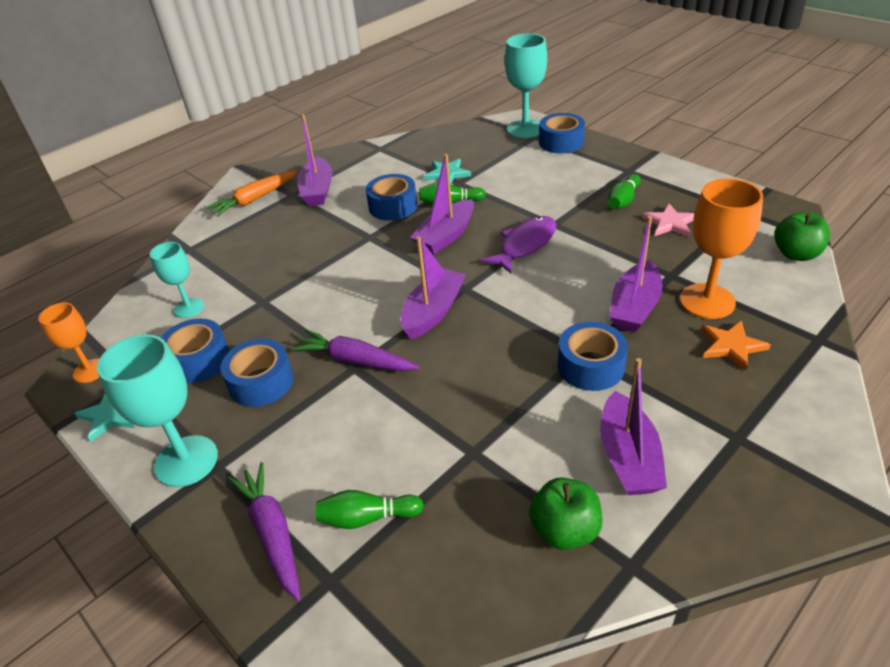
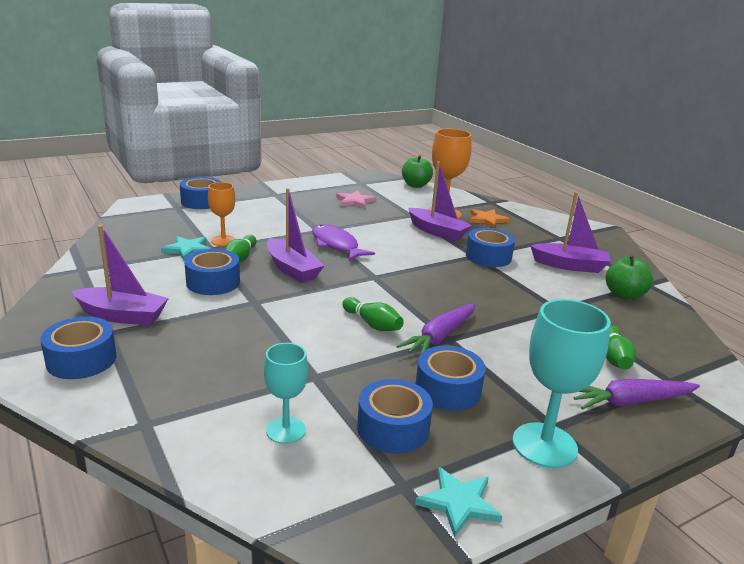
camera: 80 degrees left, 15 degrees down
orange goblet [38,302,99,383] -> orange goblet moved to [208,182,236,246]
orange carrot [206,170,297,217] -> blue tape [40,317,116,379]
purple boat [401,236,466,339] -> none
turquoise goblet [505,34,547,138] -> none
green bowling pin [608,174,641,209] -> green bowling pin moved to [342,297,404,331]

